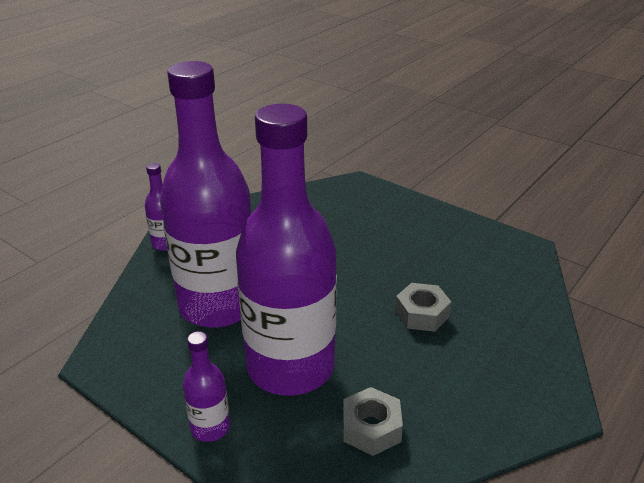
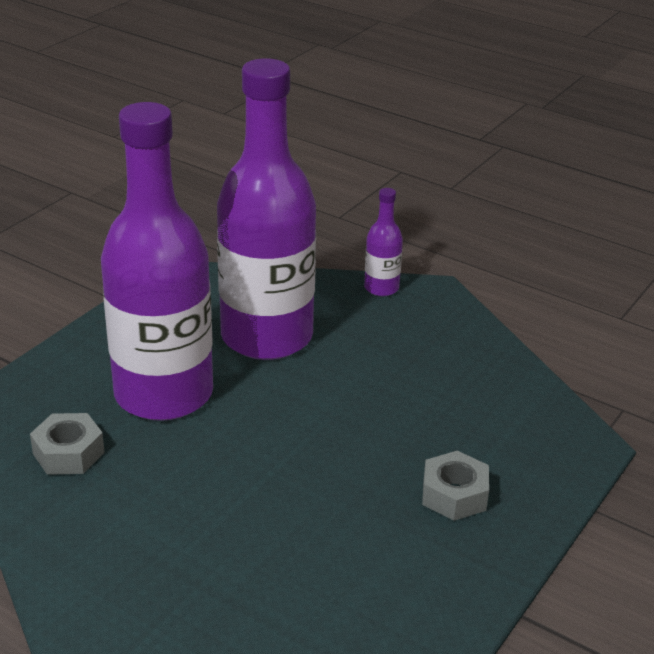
camera: 85 degrees right, 0 degrees up
purple bottle [183,331,230,442] -> none
grey nut [395,283,451,332] -> grey nut moved to [422,451,489,521]

